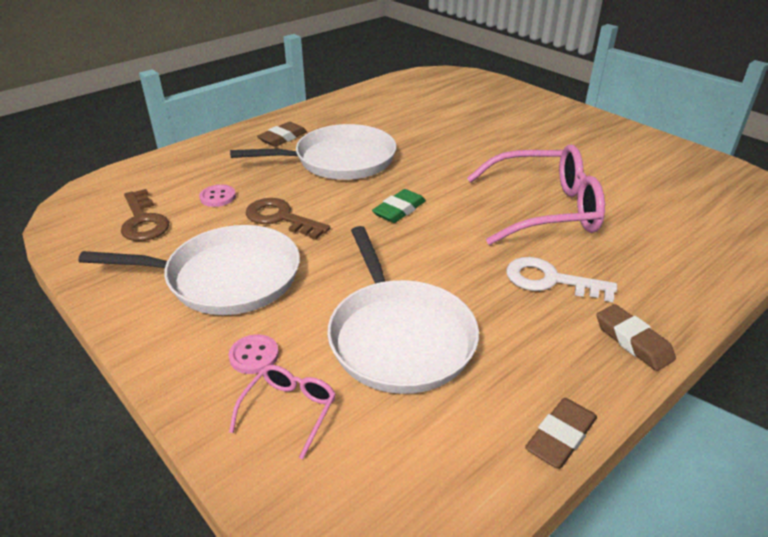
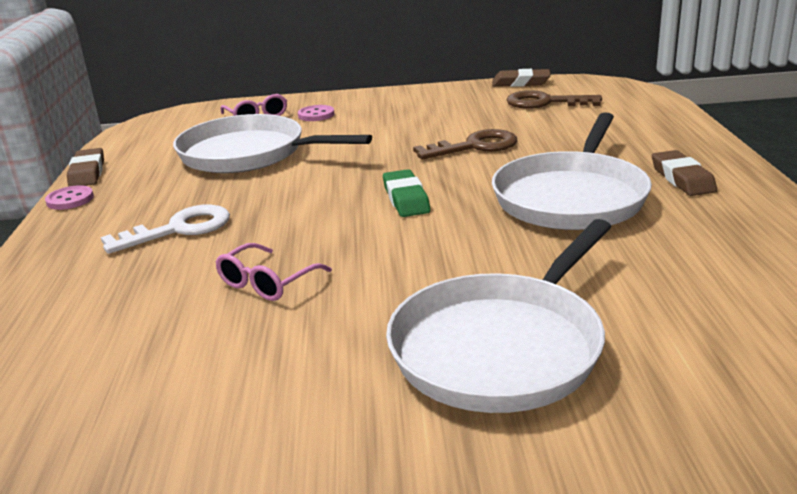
camera: 130 degrees right, 10 degrees down
white pan [78,225,300,315] -> white pan moved to [386,219,611,413]
pink button [199,185,236,207] -> pink button moved to [45,185,94,210]
pink glasses [467,144,605,245] -> pink glasses [215,243,332,301], size x0.46
brown eraser [596,304,676,371] -> brown eraser moved to [492,69,551,87]

